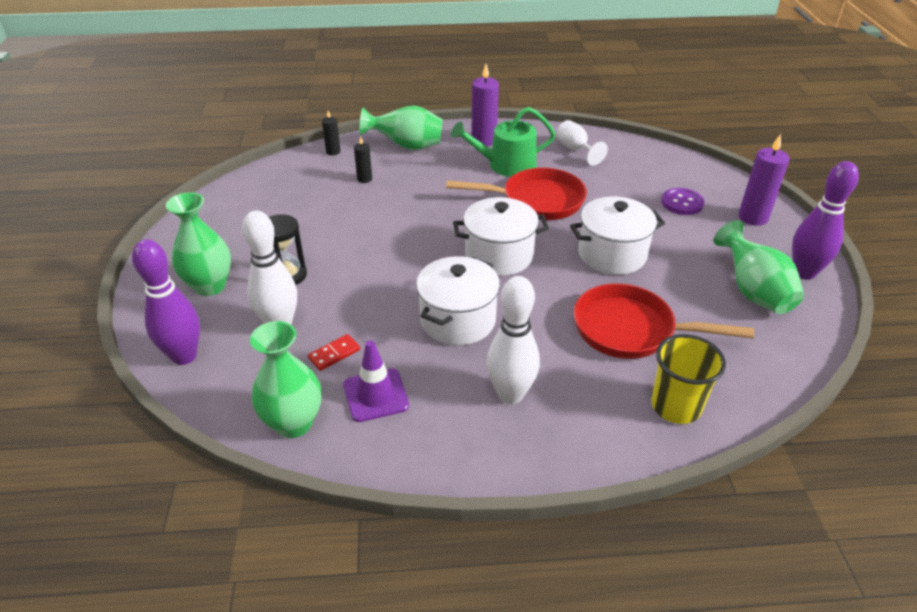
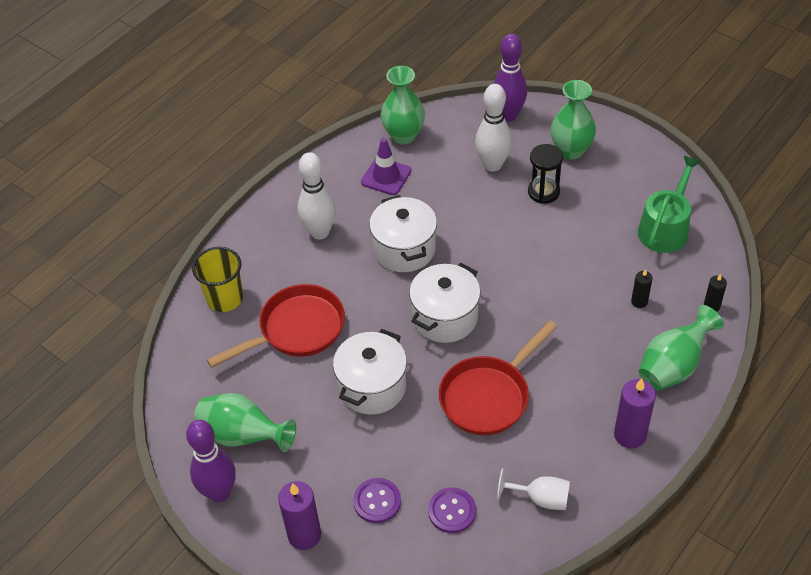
camera: 135 degrees right, 10 degrees up
red domino [308,334,360,371] -> none
green watering can [451,107,556,177] -> green watering can moved to [638,156,700,253]
none -> purple button [428,487,476,533]

